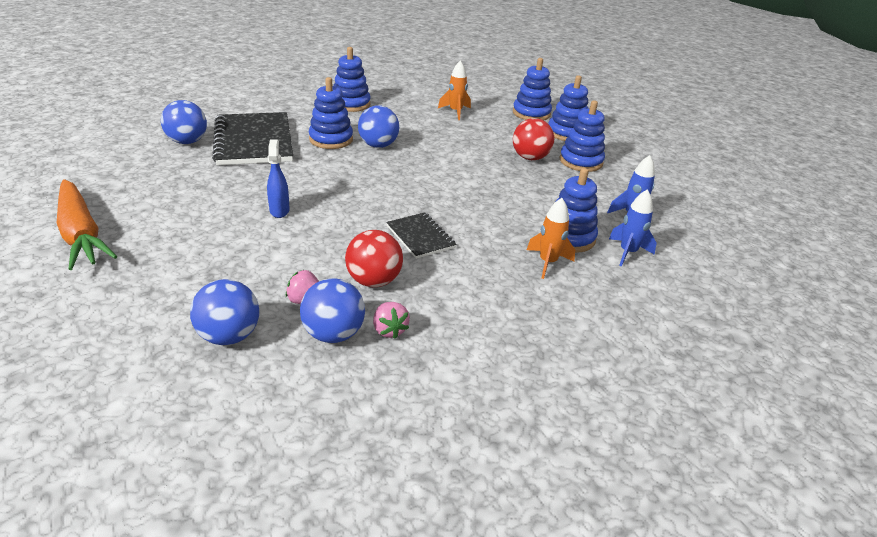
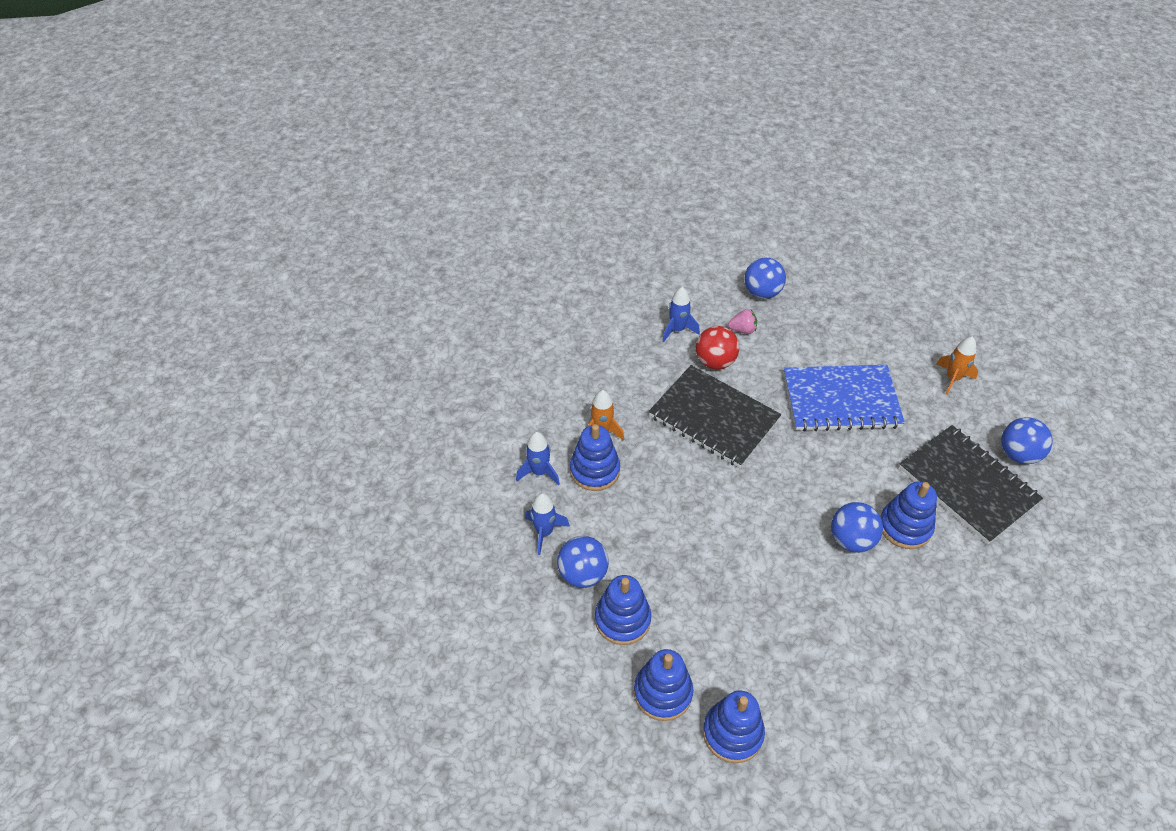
camera: 160 degrees right, 15 degrees up
orange carrot [57,179,117,270] -> none
blue spray bottle [267,139,290,218] -> blue notebook [784,365,905,432]
blue ball [300,278,365,343] -> blue ball moved to [557,536,609,588]
blue stacking toy [333,47,370,112] -> none
pink strawberry [373,302,410,339] -> blue rocket [662,287,700,342]
black notebook [386,212,456,259] -> black notebook [649,365,781,468], size x1.92
orange rocket [438,60,471,120] -> orange rocket moved to [936,336,978,395]
red ball [513,118,554,160] -> none

